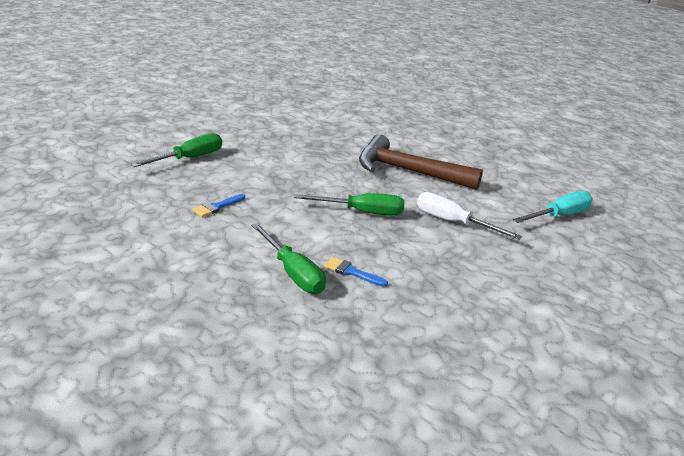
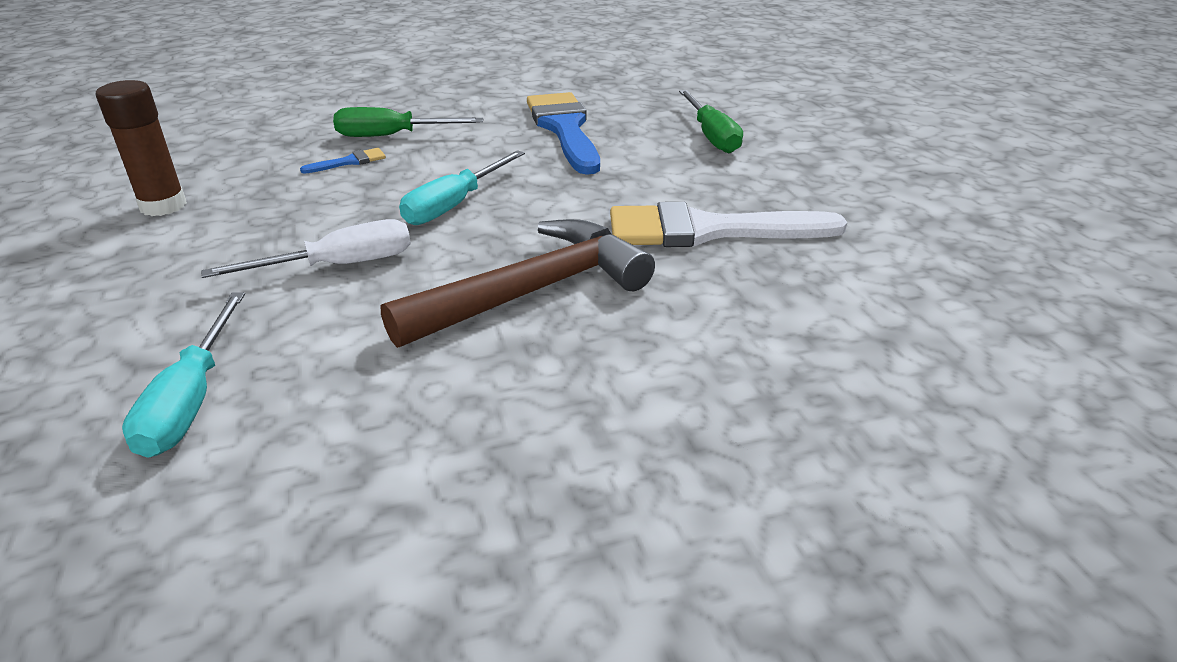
camera: 125 degrees right, 5 degrees up
blue brush [192,194,245,217] -> blue brush [527,92,600,175], size x2.44
green screwdriver [294,193,404,216] -> turquoise screwdriver [399,150,525,225]
none -> brown glue stick [96,80,187,216]
none -> white brush [610,202,847,247]

